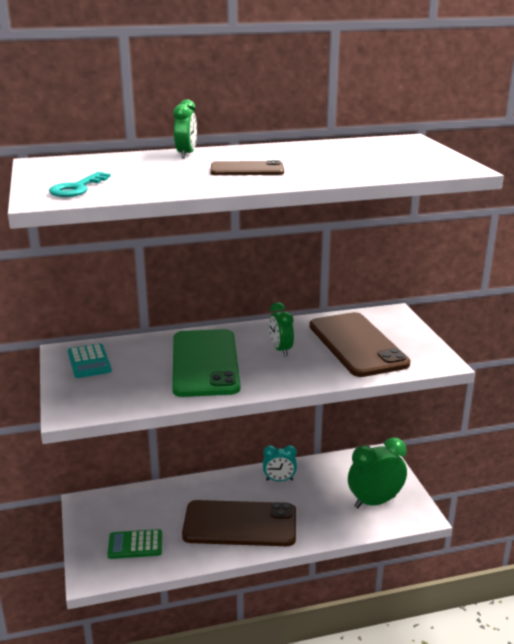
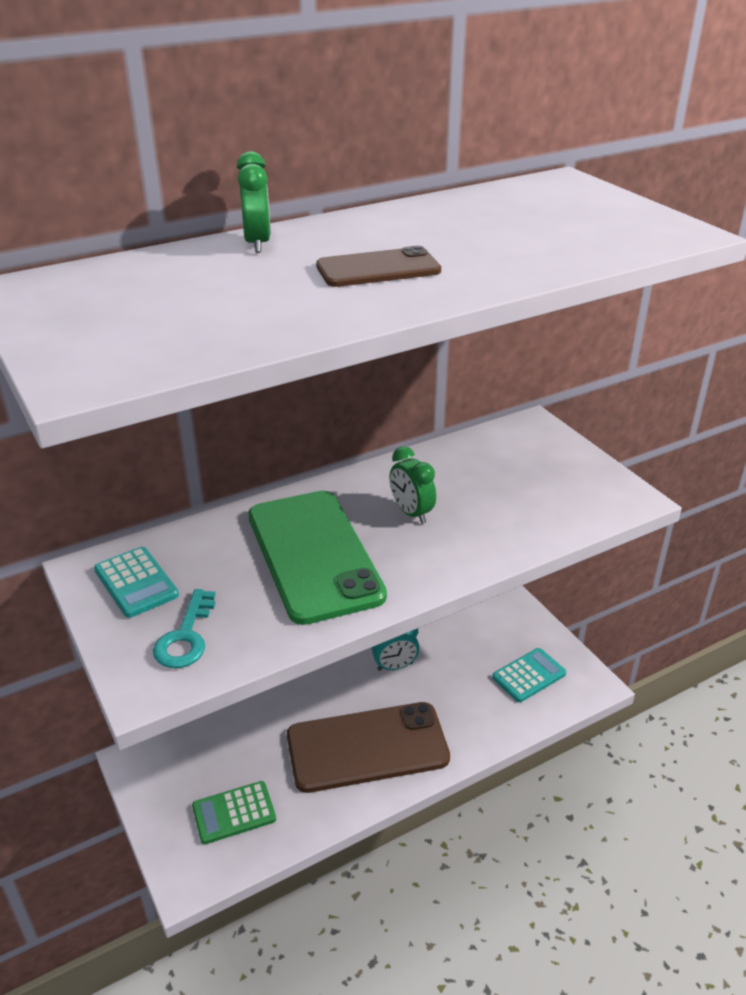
camera: 15 degrees left, 10 degrees up
turquoise key [49,172,111,197] -> turquoise key moved to [153,589,216,668]
brown phone [309,312,411,377] -> none
green clock [348,437,407,509] -> turquoise calculator [492,648,566,702]

